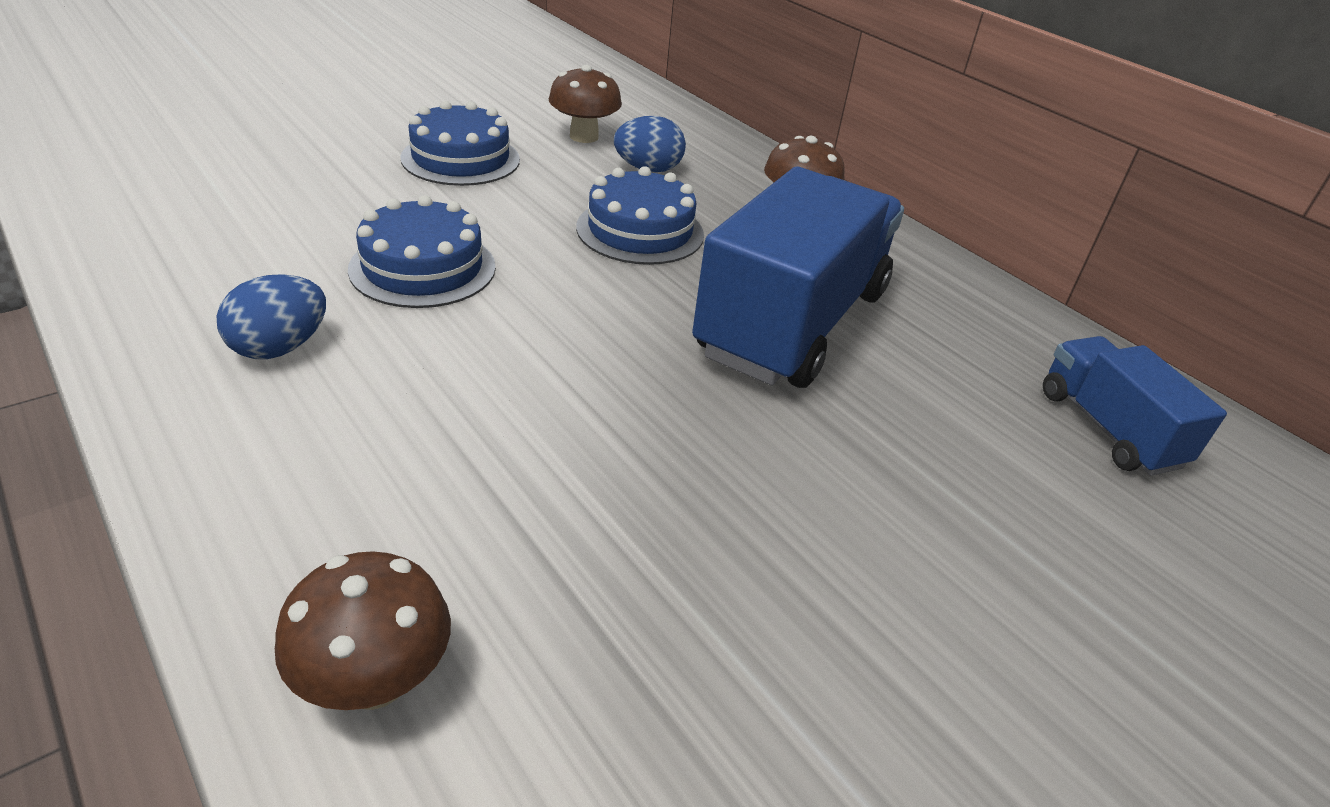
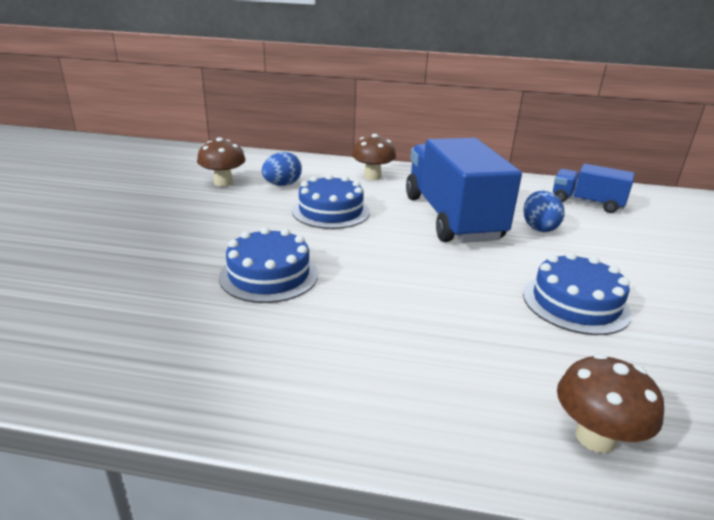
camera: 40 degrees left, 10 degrees down
blue egg [217,274,326,359] -> blue egg moved to [523,191,565,232]
blue cake [400,101,520,186] -> blue cake moved to [523,252,632,335]

